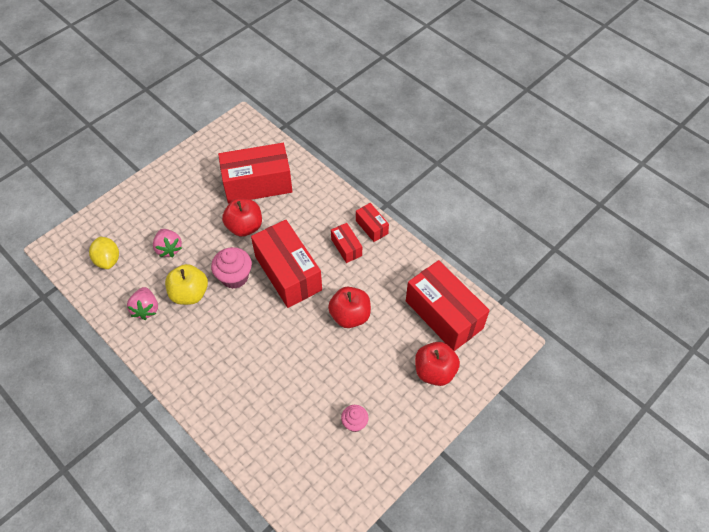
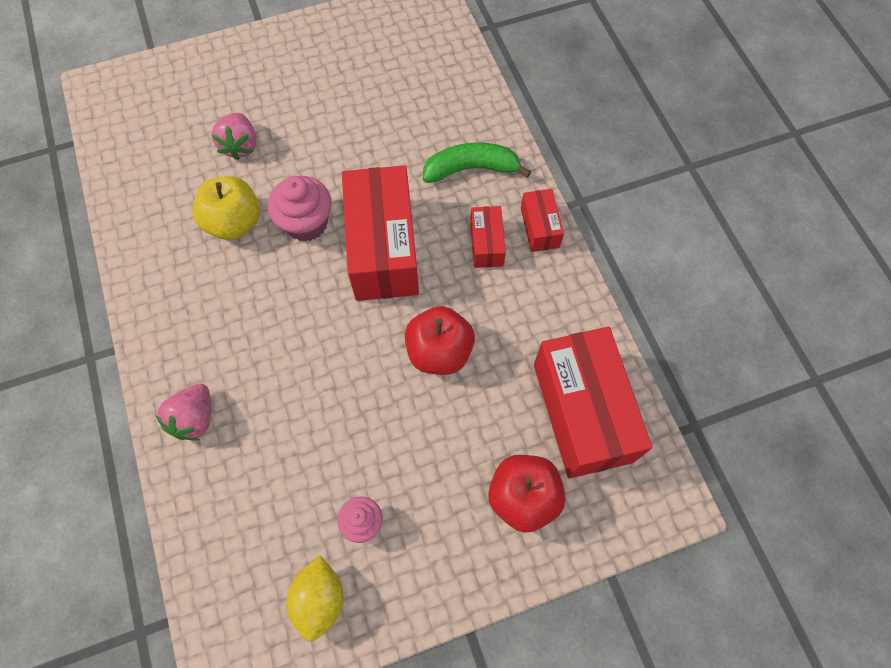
camera: 25 degrees right, 10 degrees up
yellow lemon [89,237,119,269] -> yellow lemon moved to [286,556,343,642]
pink strawberry [127,287,158,320] -> pink strawberry moved to [155,383,211,441]
red box [218,143,293,204] -> none
red apple [222,198,262,237] -> none
none -> green banana [423,142,531,183]

